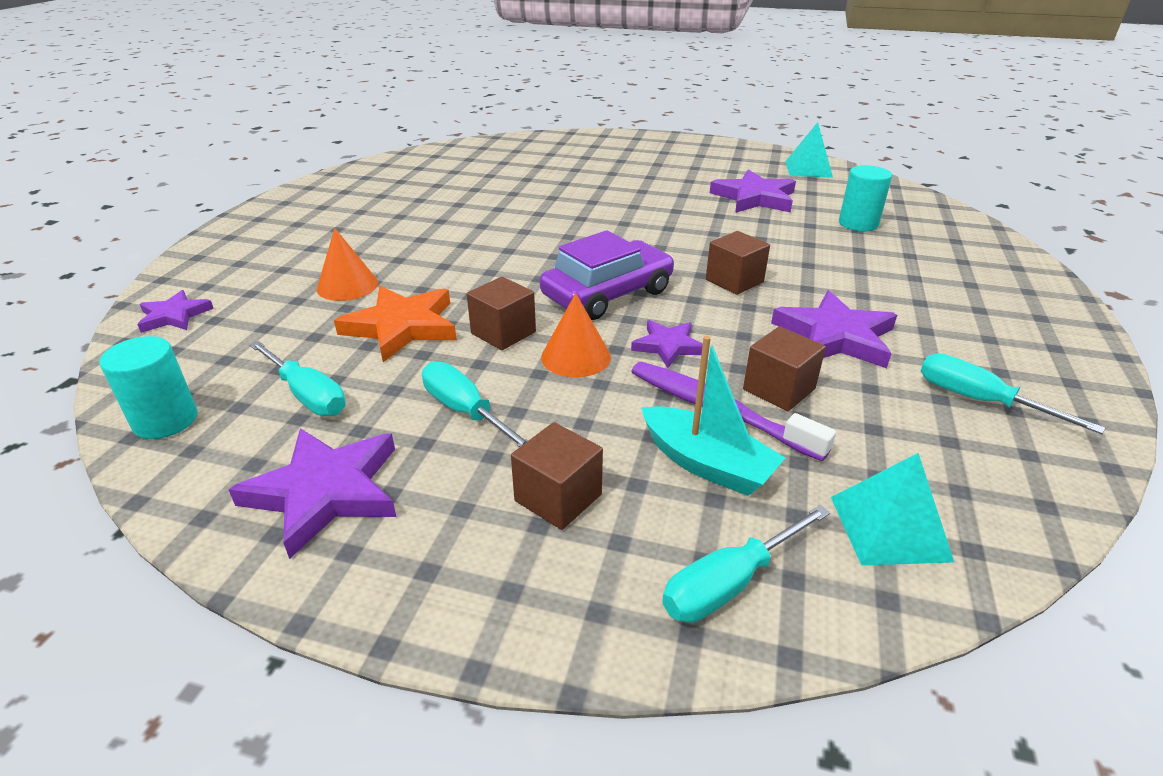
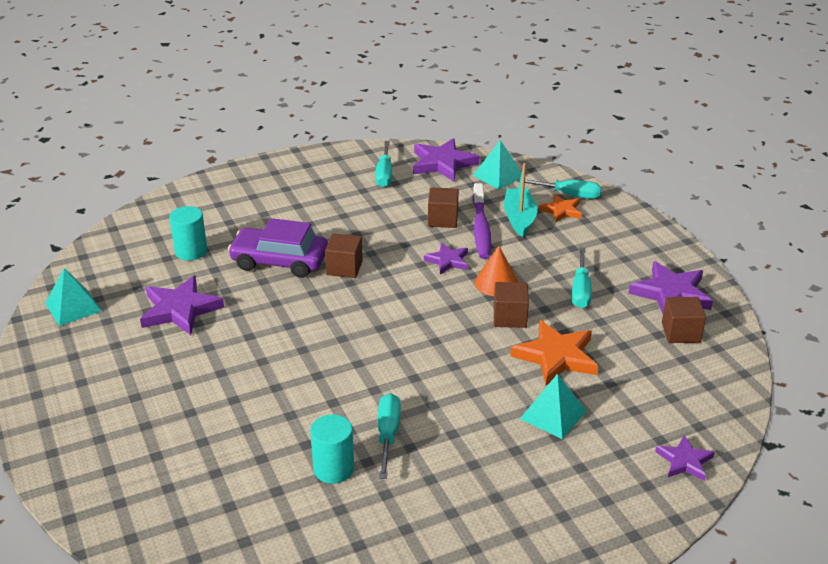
camera: 130 degrees left, 0 degrees up
turquoise cylinder [99,336,198,439] -> turquoise cylinder moved to [310,414,354,484]
turquoise screwdriver [249,341,346,416] -> turquoise screwdriver moved to [378,393,401,479]
orange cone [317,228,378,301] -> turquoise pyramid [520,374,586,439]
brown cube [511,422,603,530] -> brown cube moved to [662,297,706,343]
purple car [540,230,674,320] -> purple car moved to [228,218,328,278]
purple star [771,290,897,368] -> purple star moved to [413,138,480,182]
none -> orange star [539,194,582,222]

